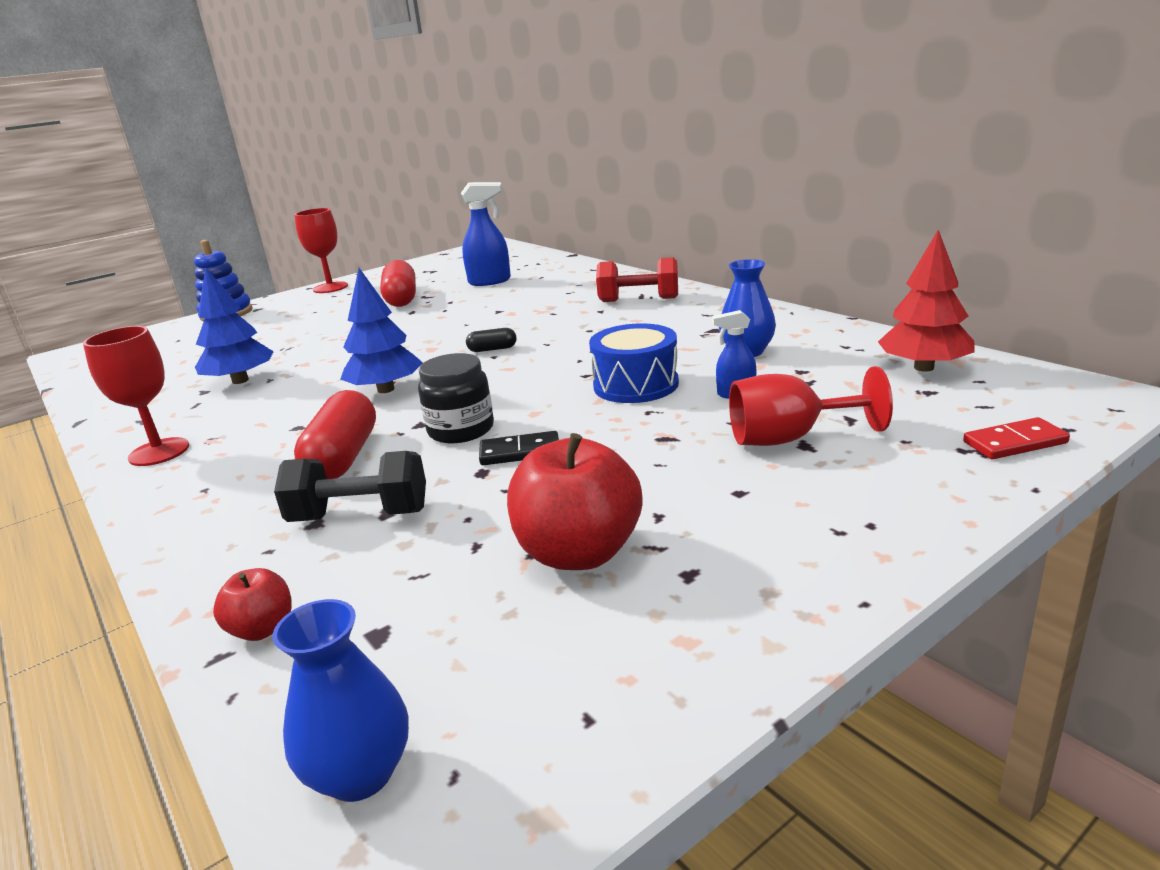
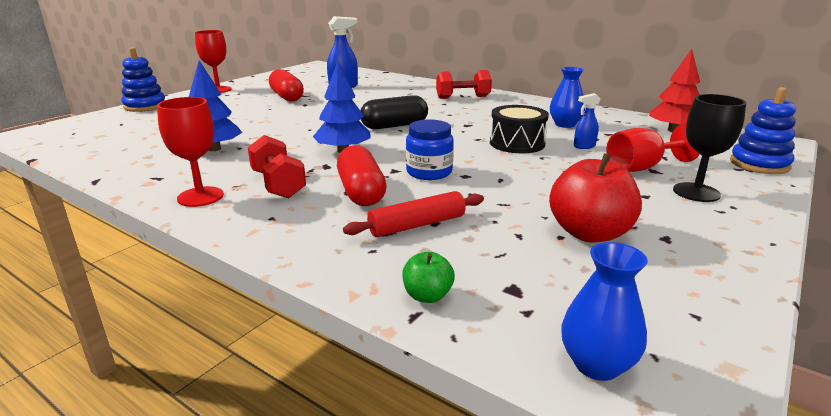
camera: 20 degrees left, 0 degrees up
red apple [213,568,292,641] -> green apple [402,251,455,303]
black dumbbell [274,451,426,522] -> red rolling pin [343,191,484,237]
black jar [418,353,494,443] -> blue jar [406,120,454,180]
black capsule [466,328,517,352] -> black capsule [361,95,428,129], size x2.03
black domino [479,431,559,465] -> none
blue drum [589,323,679,403] -> black drum [490,105,549,153]
red domino [963,417,1070,459] -> blue stacking toy [730,87,796,174]
none -> red dumbbell [248,135,306,198]
none -> black goblet [673,94,746,202]

